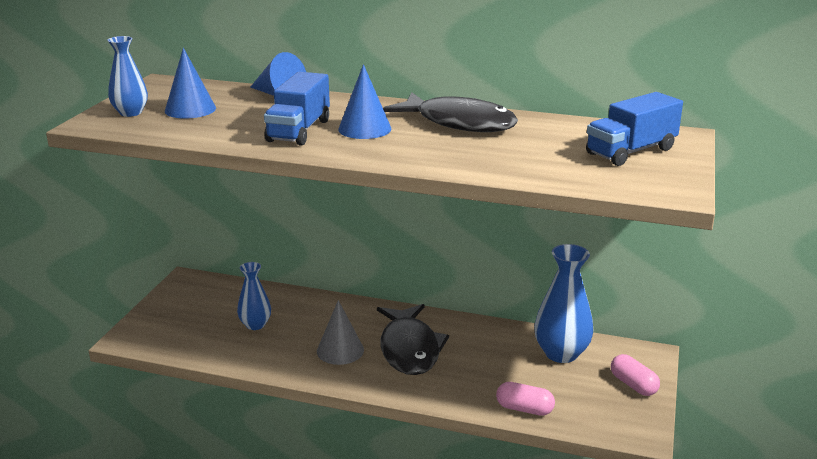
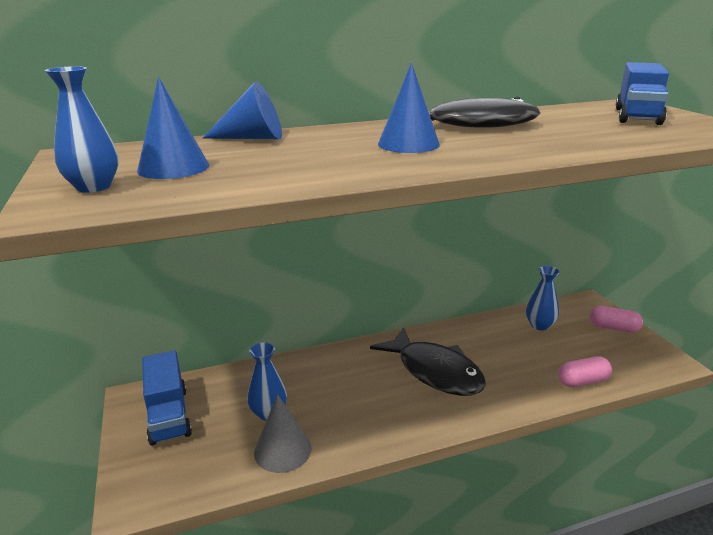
camera: 35 degrees left, 0 degrees up
blue truck [264,72,330,146] -> blue truck moved to [142,351,192,445]
grey cone [317,300,364,365] -> grey cone moved to [254,394,312,473]
blue vase [534,244,593,363] -> blue vase [526,266,560,331], size x0.61

